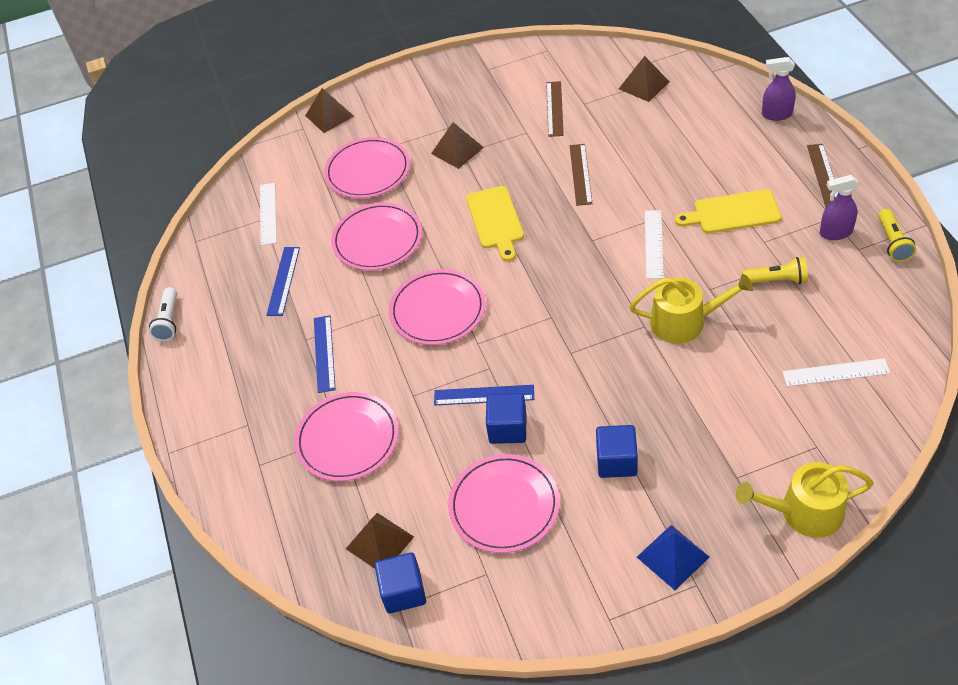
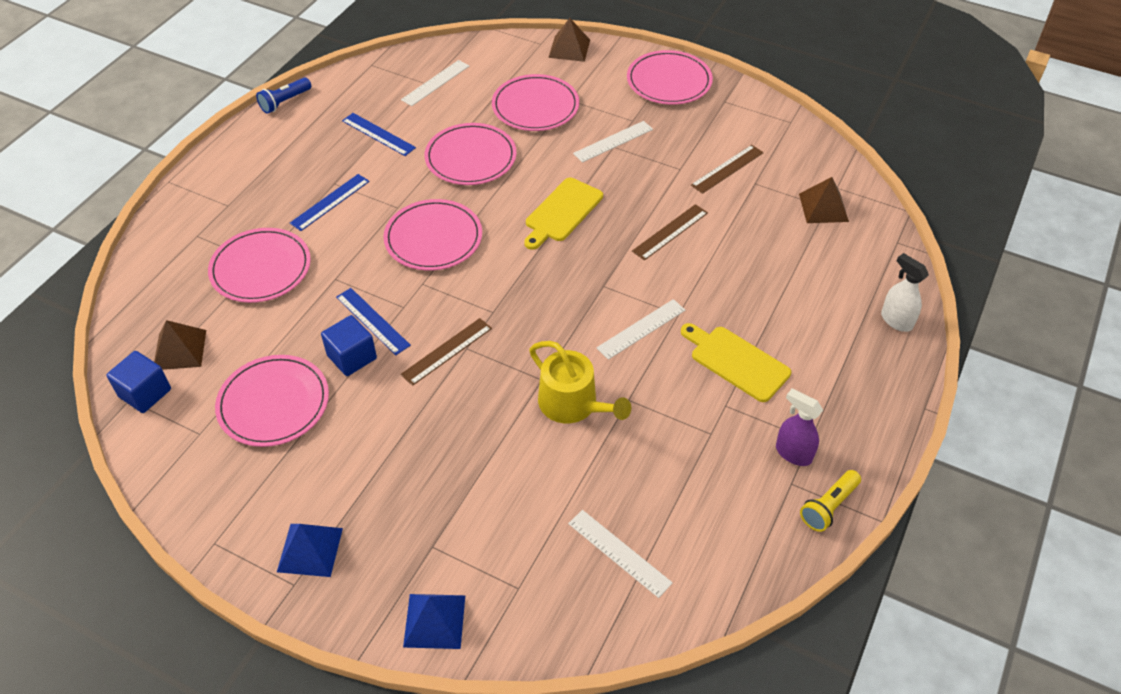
camera: 40 degrees right, 0 degrees up
white flashlight [149,287,177,341] -> blue flashlight [256,77,311,114]
blue ruler [266,247,300,316] -> blue ruler turned 75 degrees clockwise [342,113,416,156]
brown pyramid [431,122,484,169] -> white ruler [573,121,653,163]
blue cube [596,425,638,478] -> none
yellow watering can [736,462,873,538] -> blue pyramid [403,594,465,649]
yellow flashlight [742,257,808,284] -> none
purple spray bottle [762,57,796,121] -> white spray bottle [881,253,929,332]
brown ruler [807,144,838,207] -> brown ruler moved to [400,318,492,386]
none -> pink plate [627,50,713,105]

